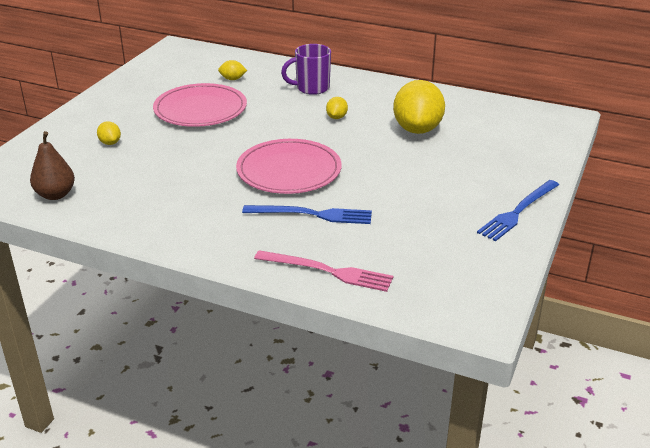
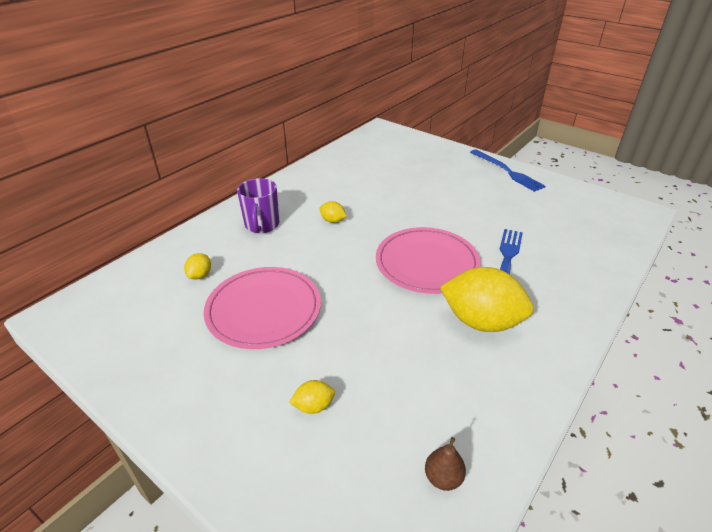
camera: 75 degrees left, 5 degrees up
brown pear [30,131,75,200] -> brown pear [425,437,466,491], size x0.66
pink fork [254,250,393,292] -> none
yellow lemon [393,80,445,134] -> yellow lemon moved to [440,267,534,332]

